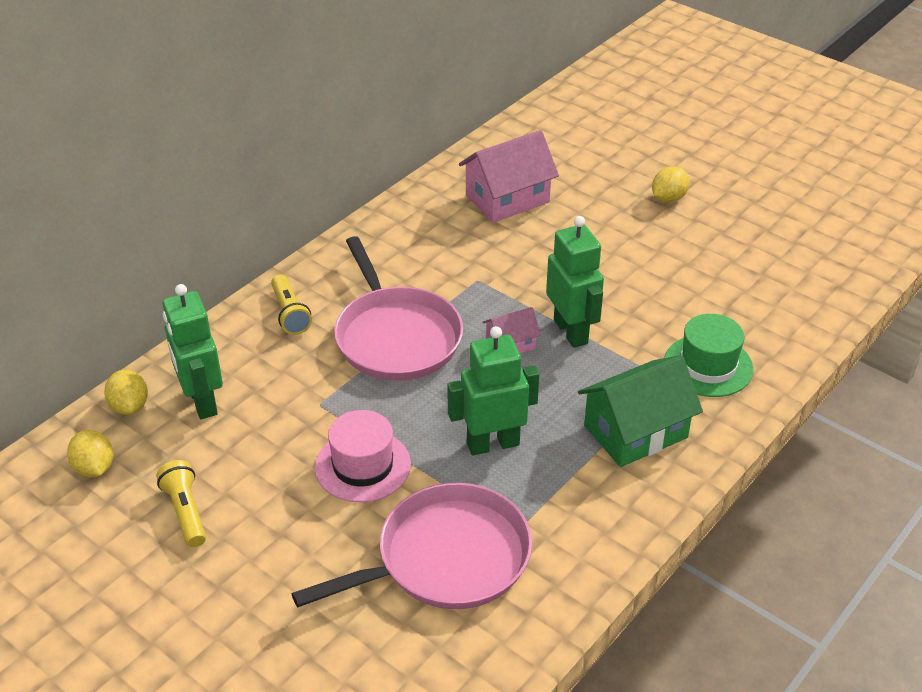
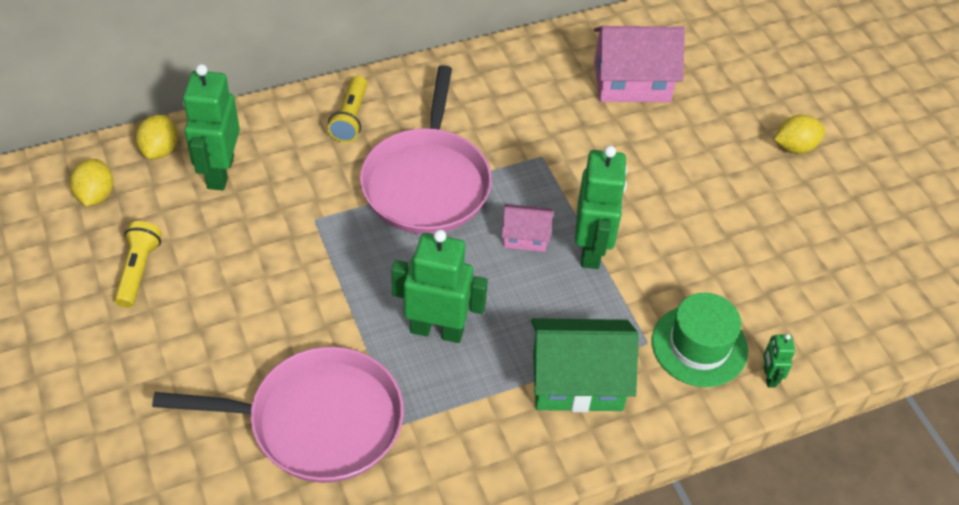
camera: 25 degrees right, 10 degrees up
pink hat [315,410,411,502] -> none
none -> green robot [763,334,795,387]

